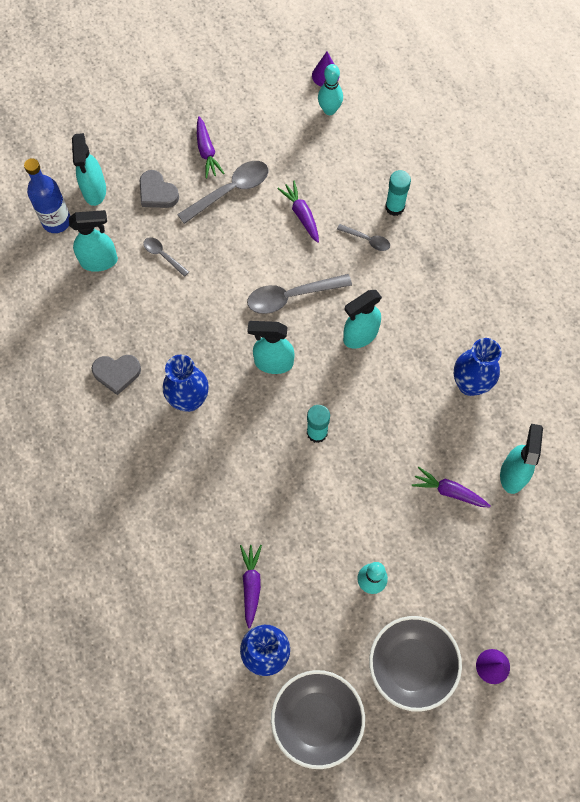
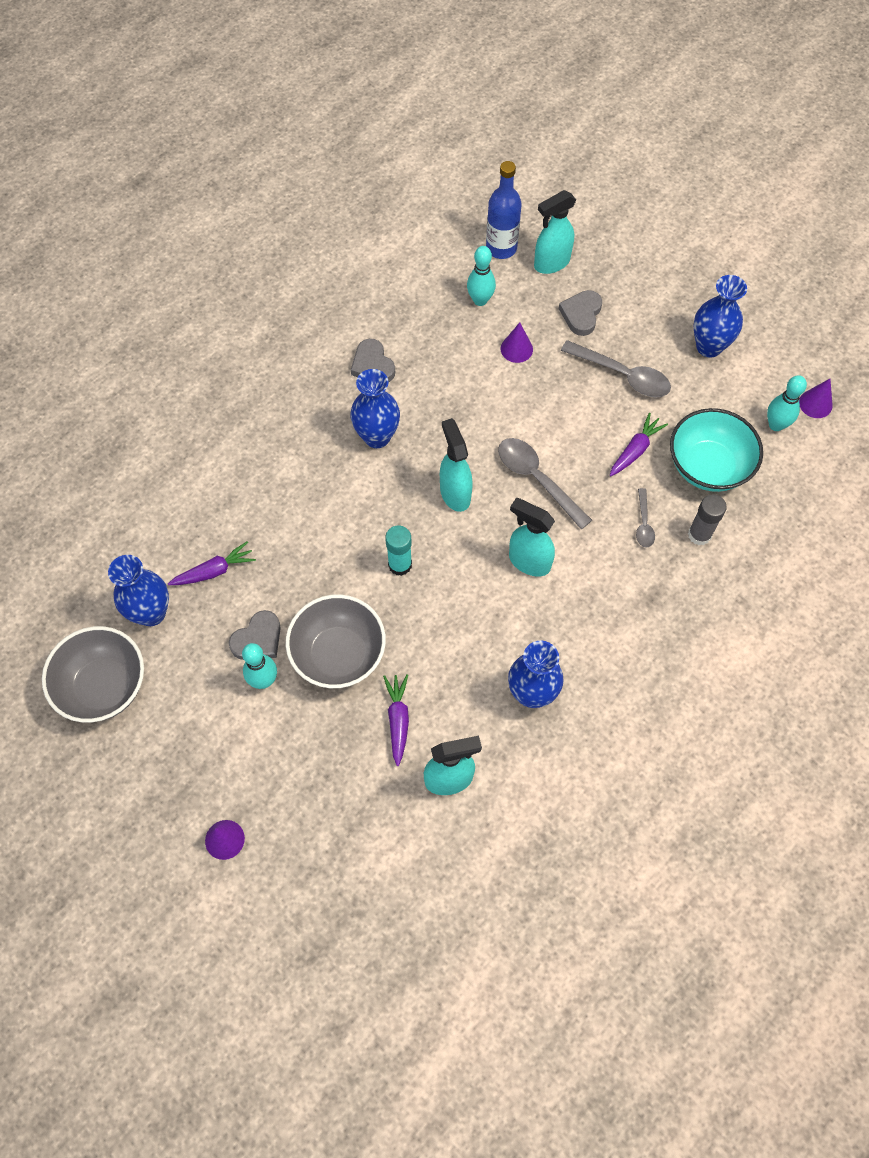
camera: 65 degrees right, 5 degrees down
turquoise spray bottle [69,210,118,272] -> turquoise bowling pin [467,246,496,306]
grey spoon [143,237,189,277] -> purple cone [501,322,533,363]
purple carrot [197,116,224,178] -> none
grey bowl [369,616,462,712] -> grey bowl moved to [286,594,386,688]
turquoise glue stick [385,170,411,216] -> grey glue stick [688,494,727,545]
none -> grey heart [229,610,281,660]
none -> turquoise bowl [670,408,763,492]
none -> blue vase [693,275,747,358]

